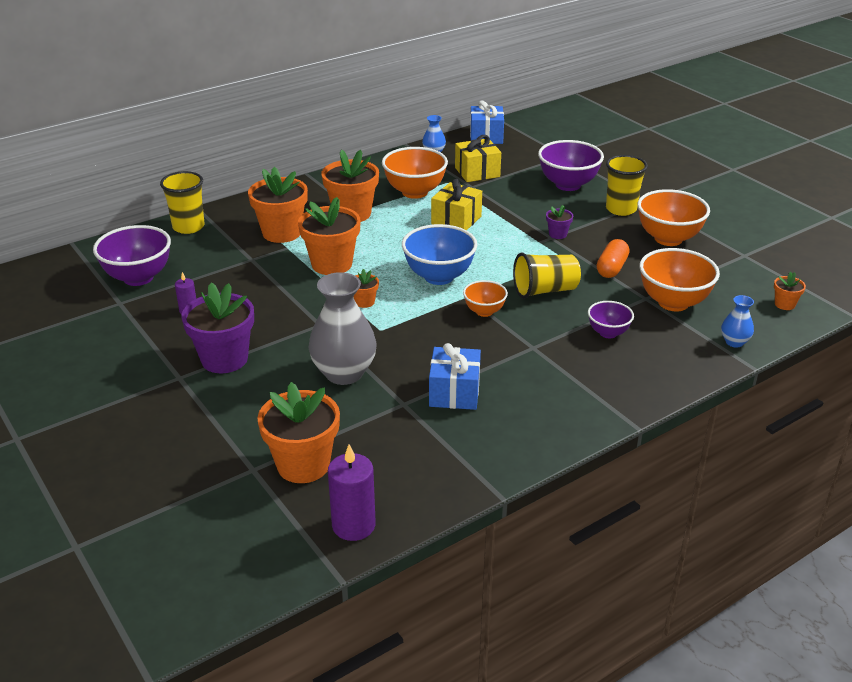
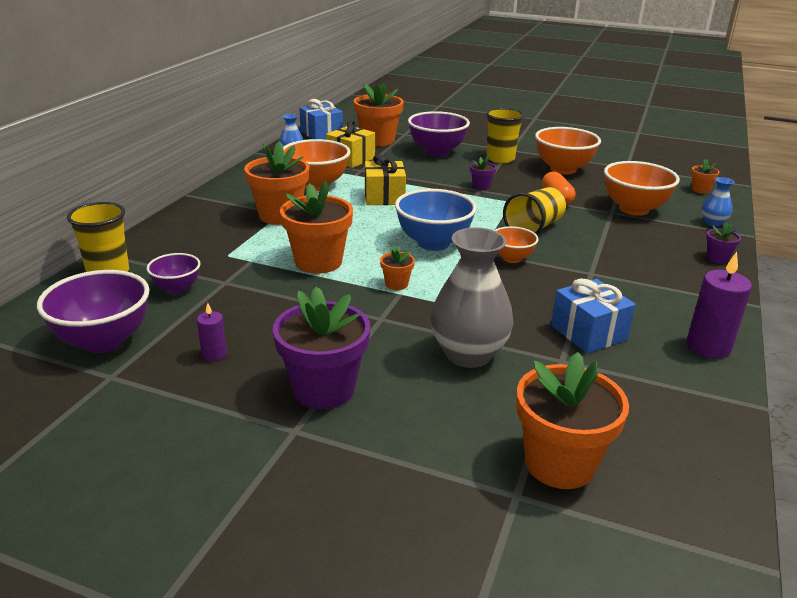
camera: 35 degrees left, 5 degrees down
orange flower pot [248,167,308,243] -> orange flower pot moved to [354,84,404,146]
purple candle [328,444,376,541] -> purple candle moved to [687,252,752,359]
purple bowl [588,301,634,338] -> purple bowl moved to [147,253,201,294]
none -> purple flower pot [706,222,741,263]

